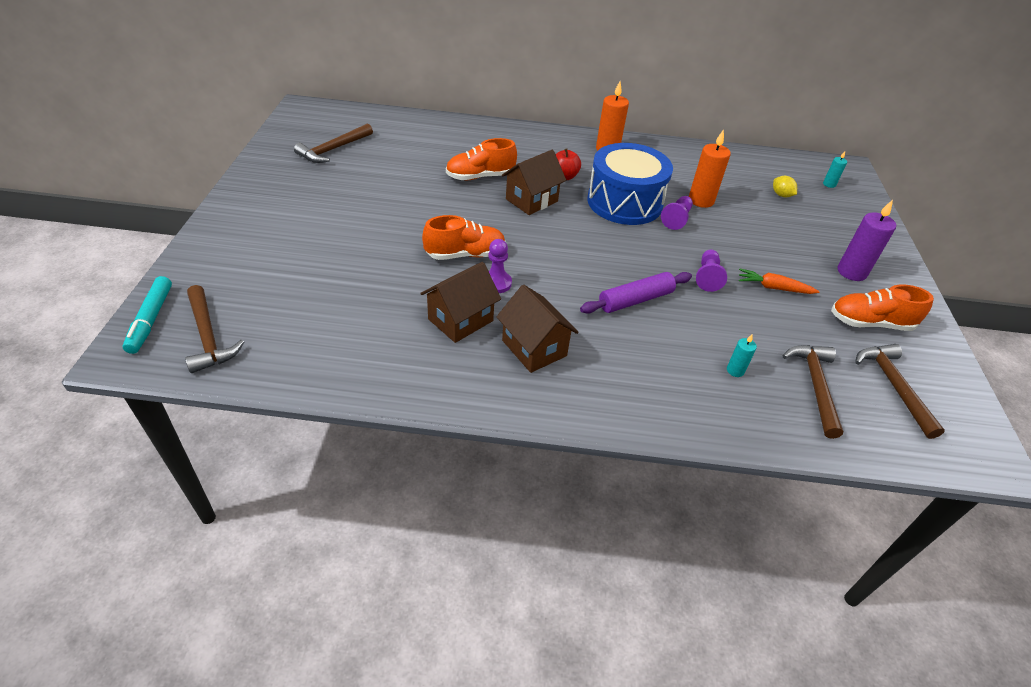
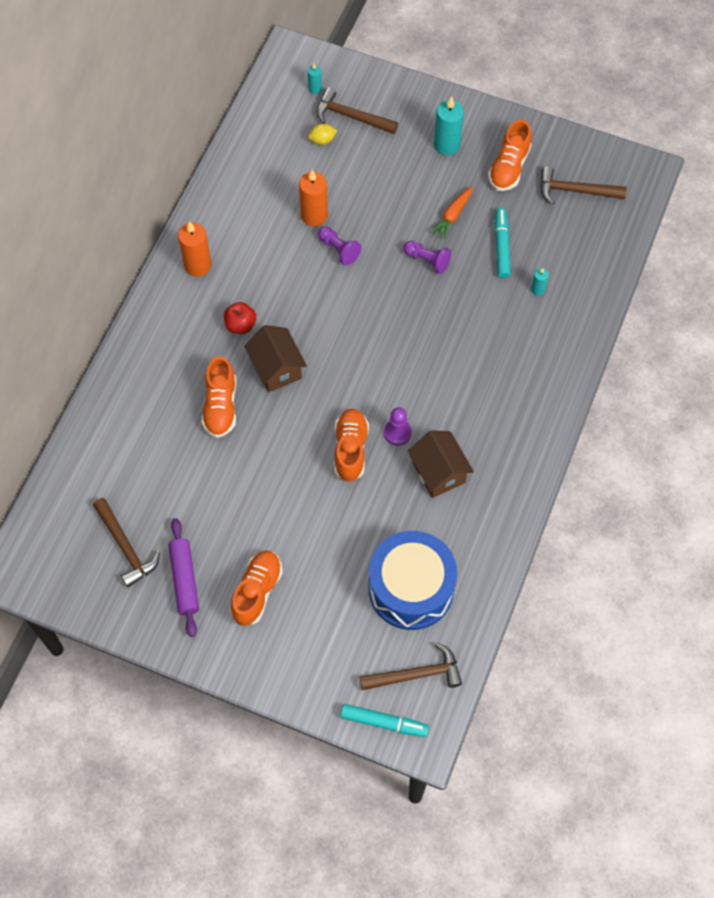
camera: 70 degrees left, 20 degrees up
brown house [497,285,579,373] -> none
purple rolling pin [580,272,692,314] -> purple rolling pin moved to [168,518,199,637]
blue drum [587,143,673,225] -> blue drum moved to [369,531,457,630]
brown hammer [783,345,843,439] -> brown hammer moved to [316,87,398,134]
purple candle [838,200,896,281] -> turquoise candle [434,97,464,155]
none -> orange shoe [231,551,283,626]
none -> turquoise marker [495,208,511,278]

